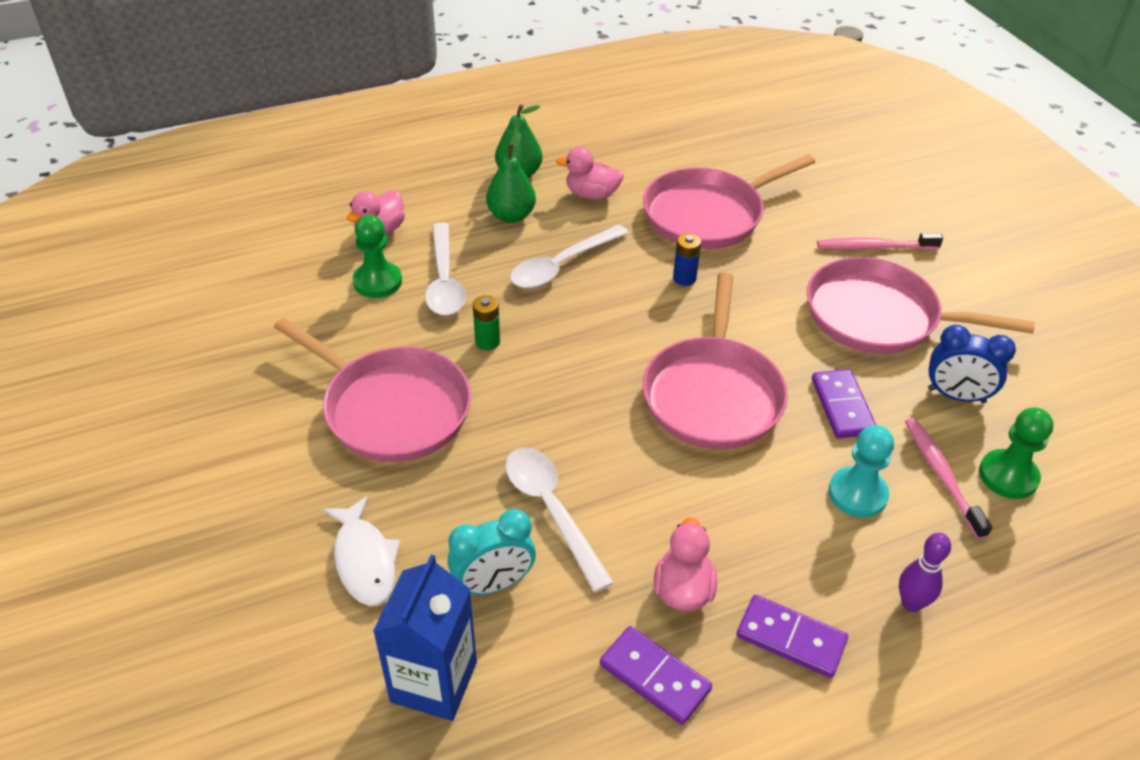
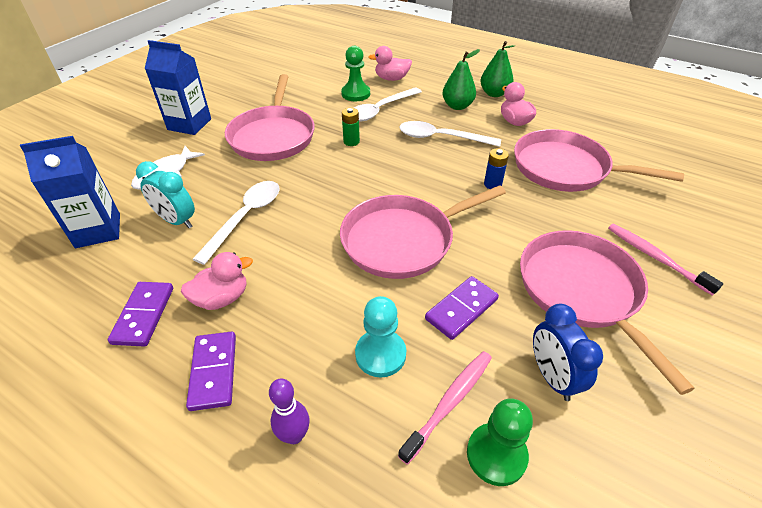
camera: 55 degrees right, 0 degrees up
none -> blue carton [145,40,211,135]

